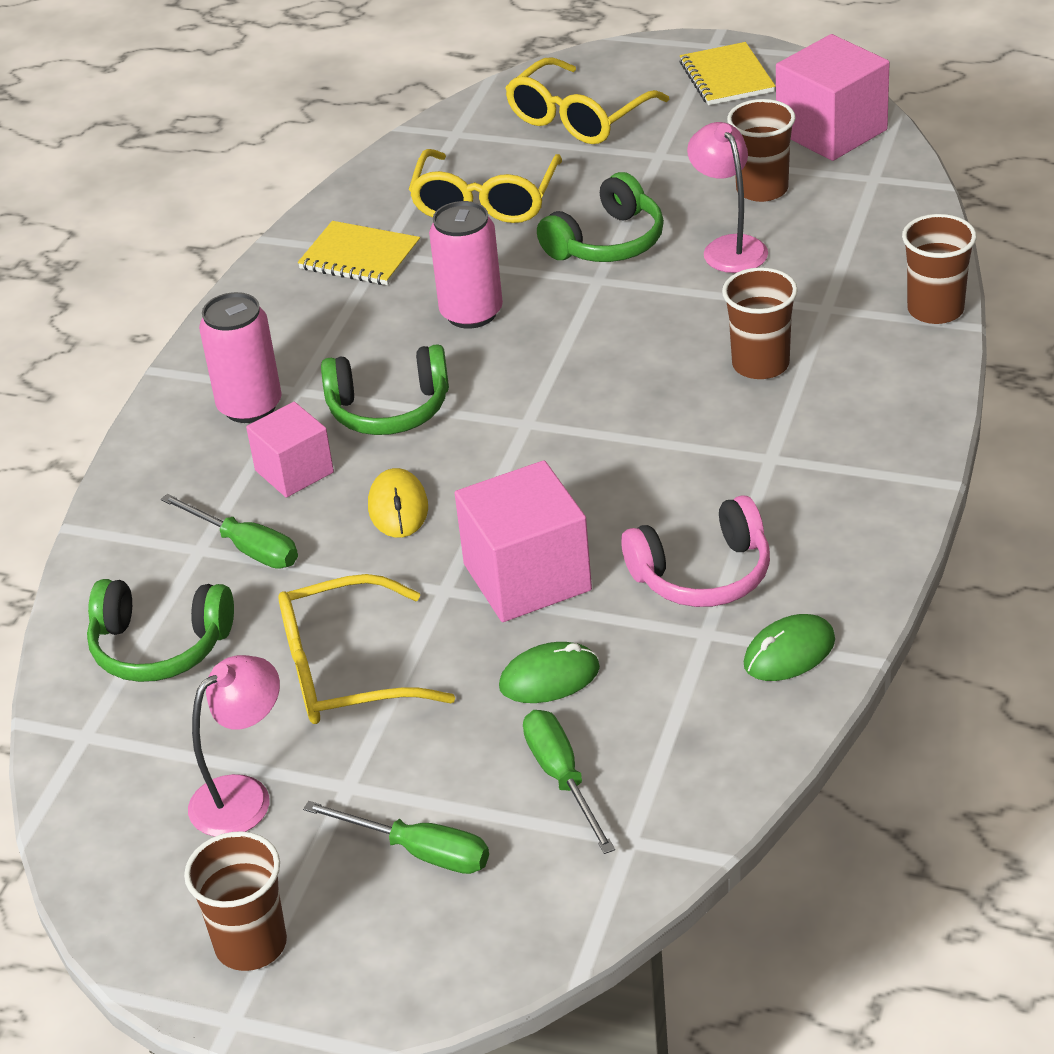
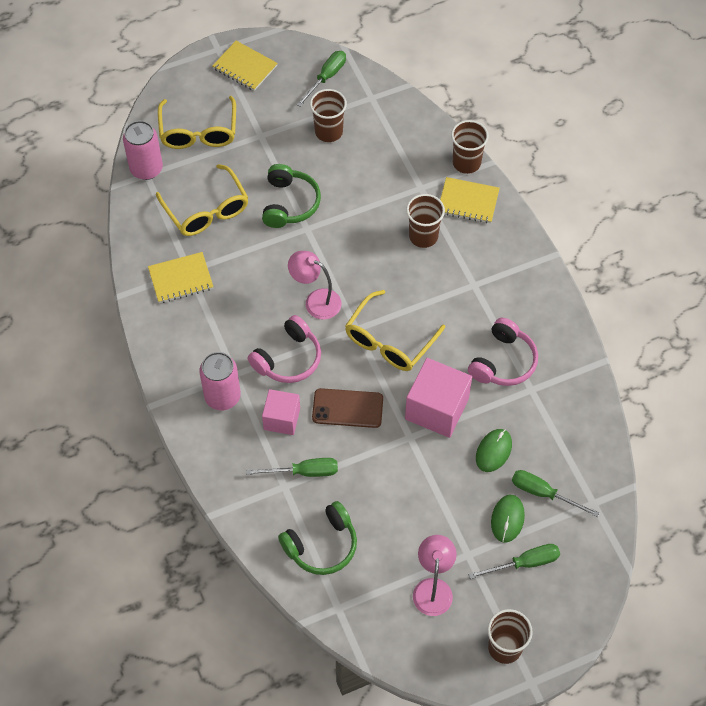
camera: 45 degrees left, 20 degrees up
yellow glasses [278,574,455,724] -> yellow glasses moved to [345,290,445,371]
green headphones [321,344,449,435] -> pink headphones [247,315,321,383]
yellow mouse [368,468,428,538] -> brown phone [312,388,383,428]
pink can [429,201,503,329] -> pink can moved to [123,121,163,180]
pink lamp [687,122,768,273] -> pink lamp moved to [288,251,342,320]
green mouse [744,614,835,681] -> green mouse moved to [491,495,525,543]
pink cube [776,34,890,161] -> green screwdriver [297,51,346,107]
none -> yellow notebook [440,177,500,223]

